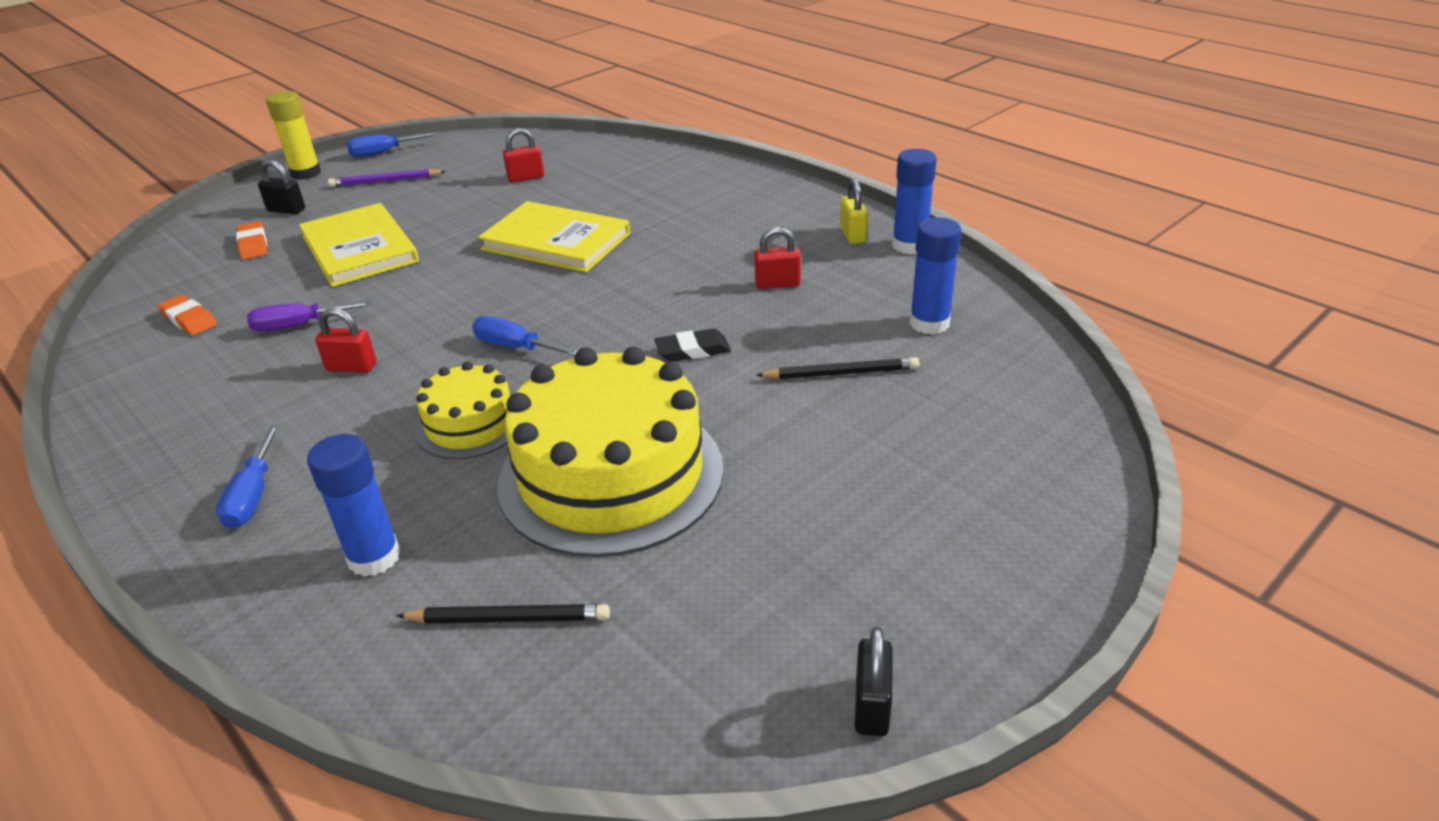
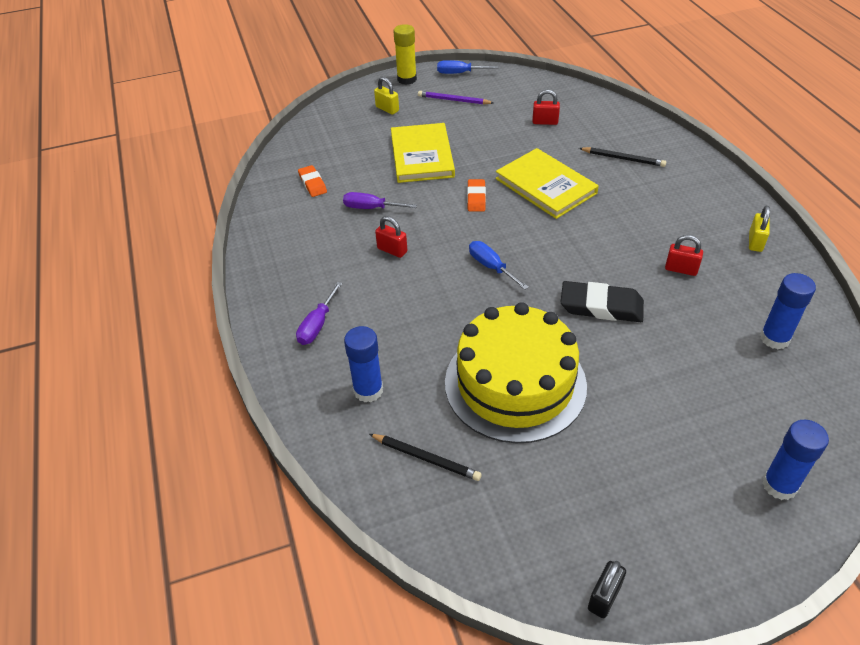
camera: 25 degrees right, 10 degrees up
blue screwdriver [216,424,280,529] -> purple screwdriver [296,282,342,345]
orange eraser [236,221,267,259] -> orange eraser moved to [467,179,486,212]
black padlock [258,160,305,214] -> yellow padlock [374,77,399,115]
yellow cake [415,362,511,459] -> none
black eraser [655,329,731,362] -> black eraser [561,281,644,322], size x1.67
black pencil [756,357,919,379] -> black pencil moved to [579,147,666,167]
blue glue stick [892,149,937,254] -> blue glue stick moved to [762,420,829,500]

